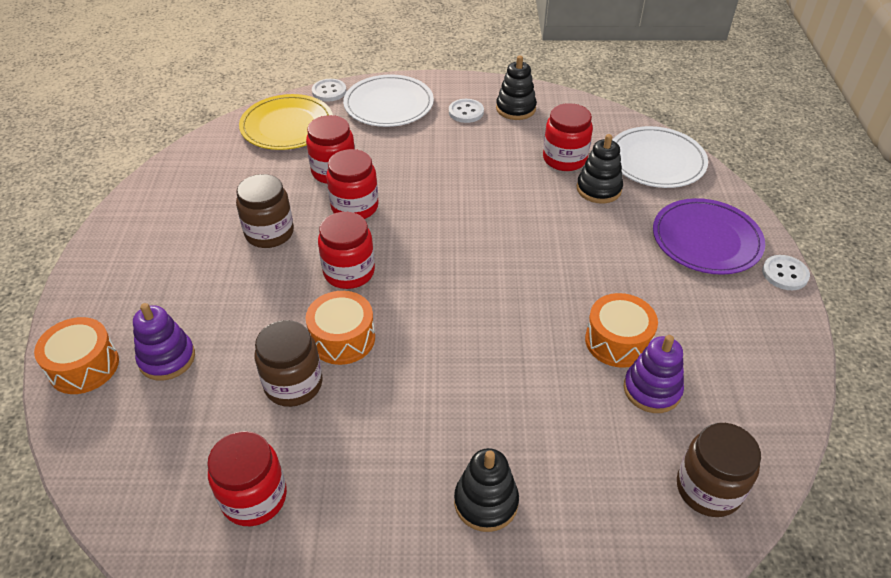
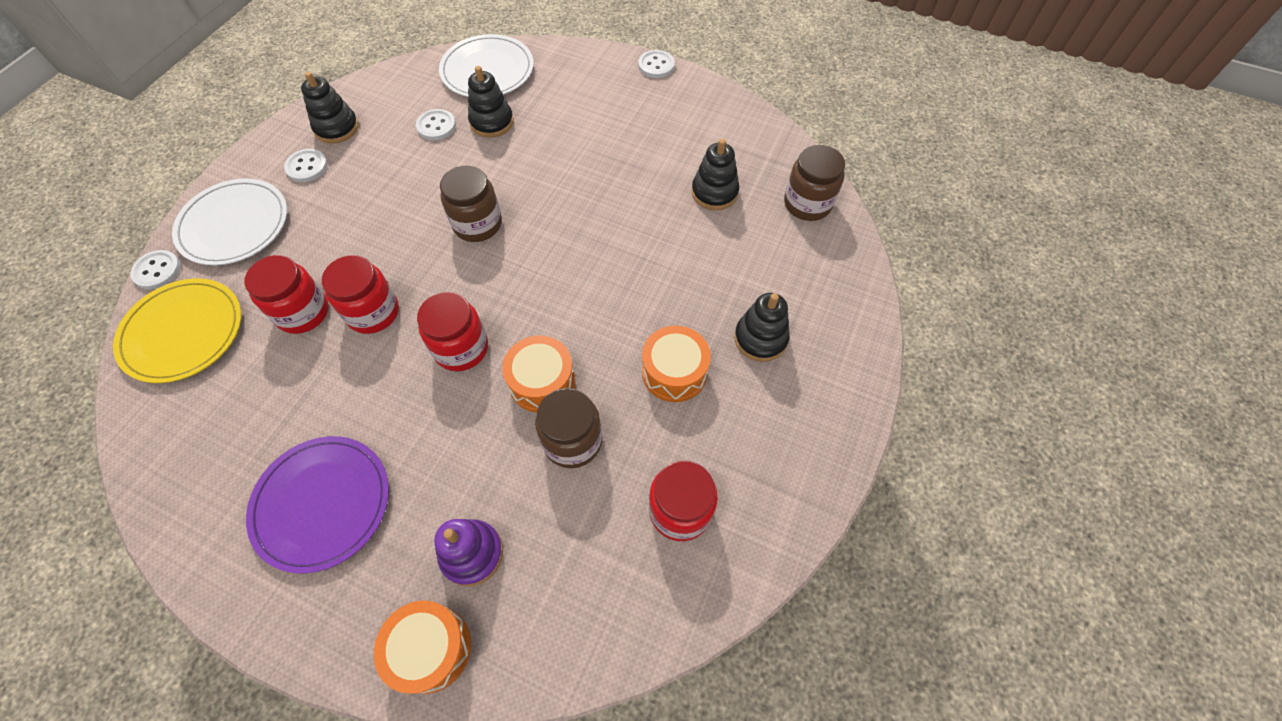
camera: 65 degrees left, 15 degrees up
brown jar [236,174,294,248] -> brown jar moved to [440,165,502,242]
red jar [543,103,593,171] -> white button [416,109,456,140]
orange drum [585,293,658,368] -> orange drum moved to [642,326,711,402]
purple stacking toy [624,335,684,413] -> black stacking toy [692,139,739,210]
purple plate [653,198,765,275] -> purple plate moved to [246,436,389,574]

